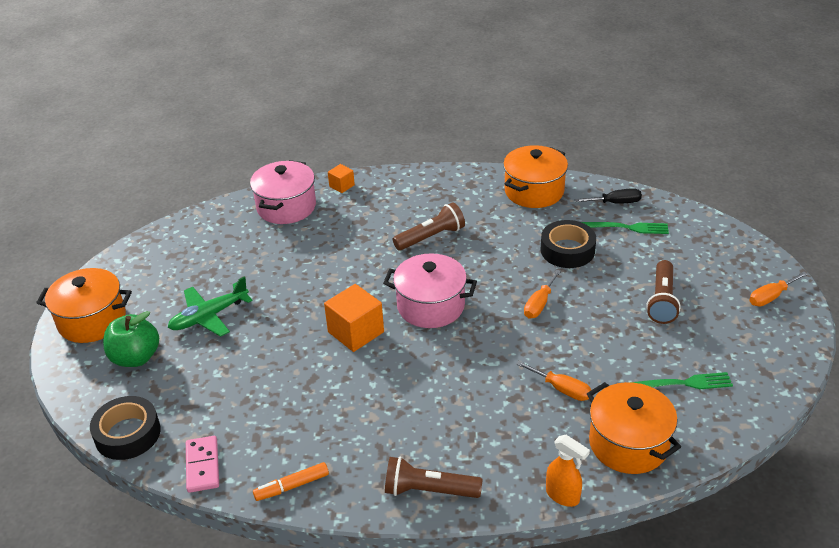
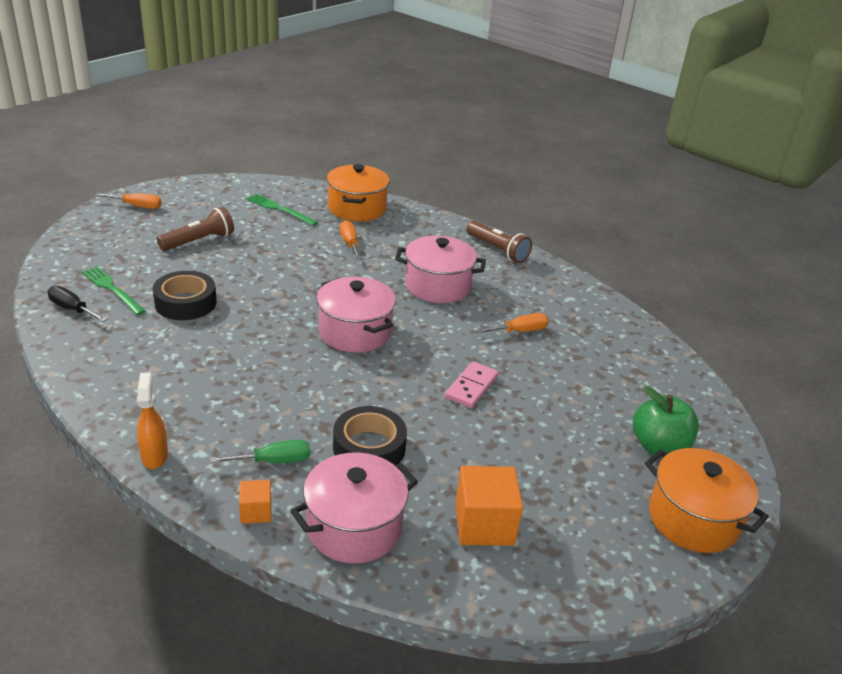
camera: 145 degrees left, 5 degrees down
black tape [90,396,161,460] -> black tape moved to [333,406,407,465]
green plane [168,276,253,337] -> none
pink domino [186,436,219,493] -> pink domino moved to [445,361,498,408]
orange marker [253,462,329,501] -> none
orange cube [324,284,384,352] -> orange cube moved to [455,466,523,546]
brown flashlight [393,202,465,251] -> none
orange pot [503,145,568,208] -> none
orange screwdriver [524,270,561,319] -> orange screwdriver moved to [475,313,549,333]
orange spray bottle [546,435,590,507] -> orange spray bottle moved to [137,372,168,469]
none -> green screwdriver [210,440,310,463]
none -> pink pot [395,236,486,303]

